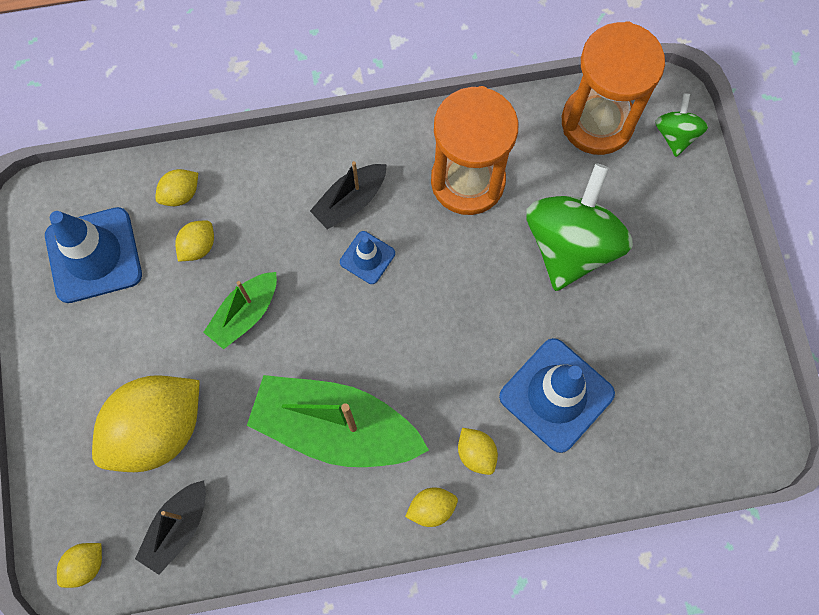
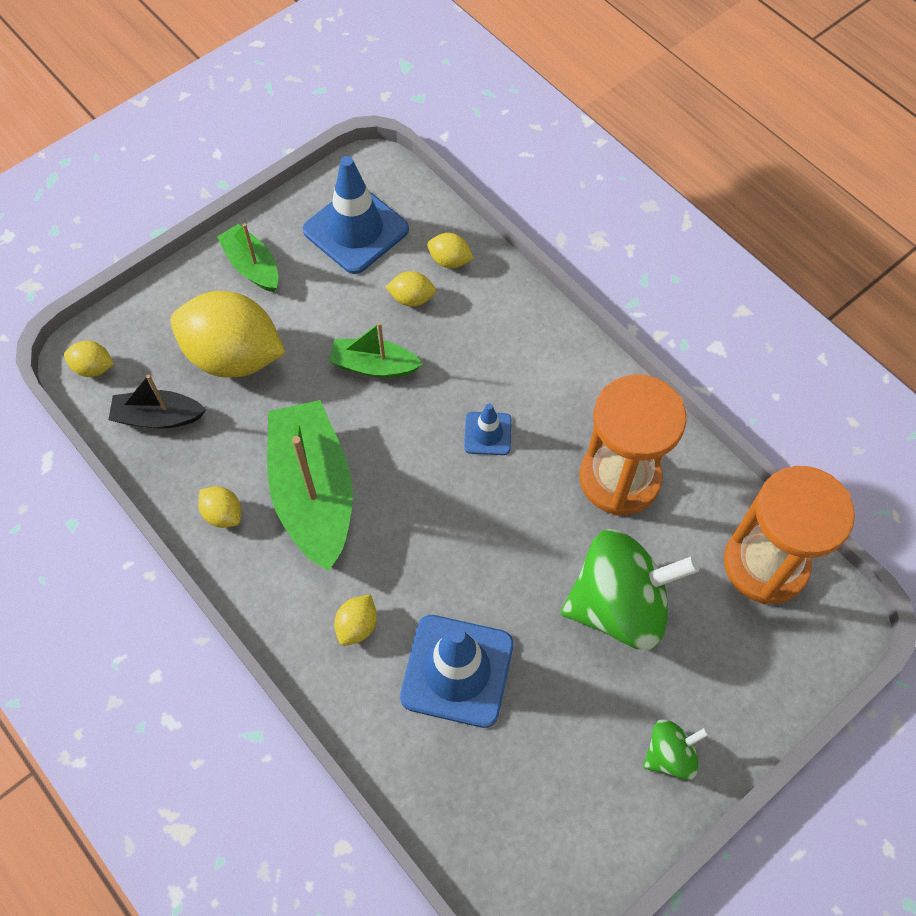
camera: 60 degrees right, 10 degrees down
black boat [310,161,387,229] -> none
yellow lemon [405,488,458,527] -> yellow lemon moved to [198,486,241,528]
green spinning top [655,93,708,157] -> green spinning top moved to [643,719,709,780]
none -> green boat [217,223,279,292]

